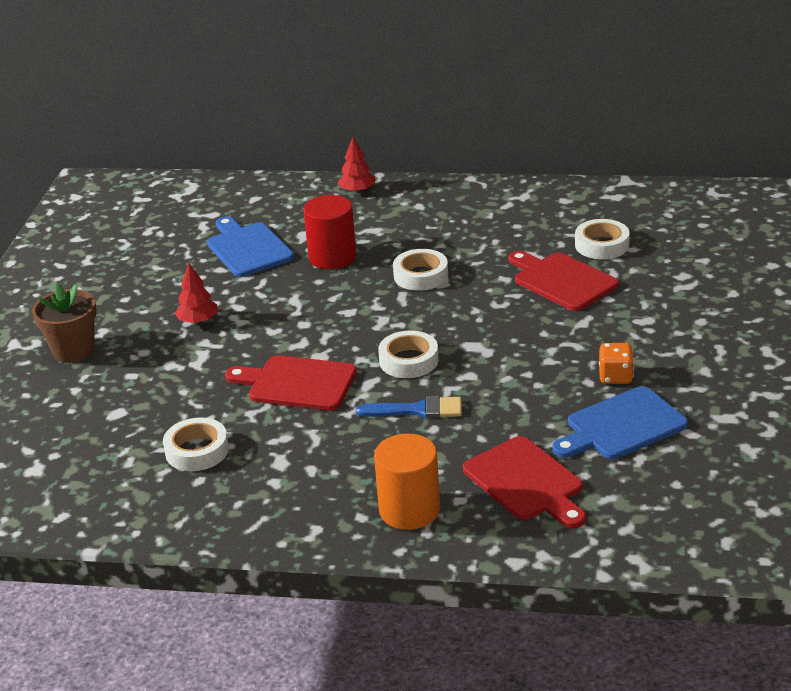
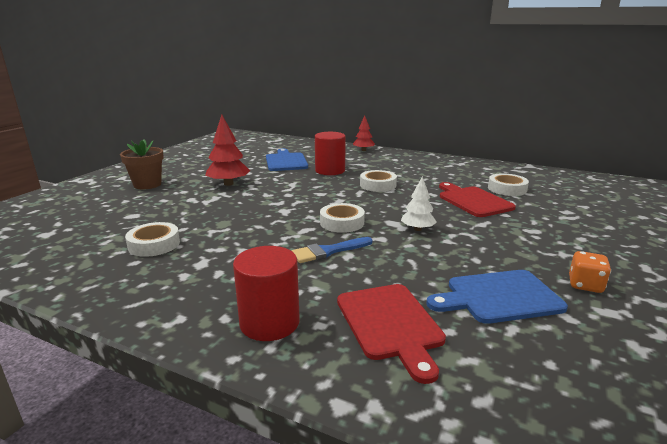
camera: 15 degrees right, 10 degrees down
red tree [175,263,217,324] -> red tree [205,114,250,186], size x1.58
red cutting board [225,355,357,411] -> none
blue brush [356,396,462,419] -> blue brush turned 135 degrees clockwise [291,237,373,263]
orange cylinder [374,434,440,530] -> red cylinder [233,246,300,341]
orange dice [599,343,634,384] -> orange dice moved to [569,251,611,293]
none -> white tree [401,176,437,231]

